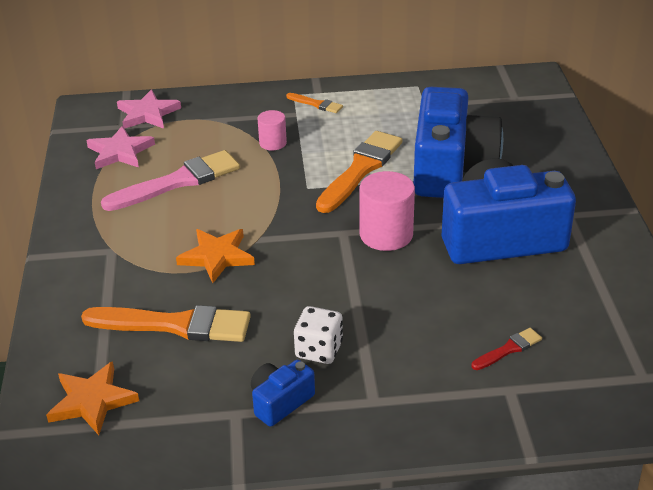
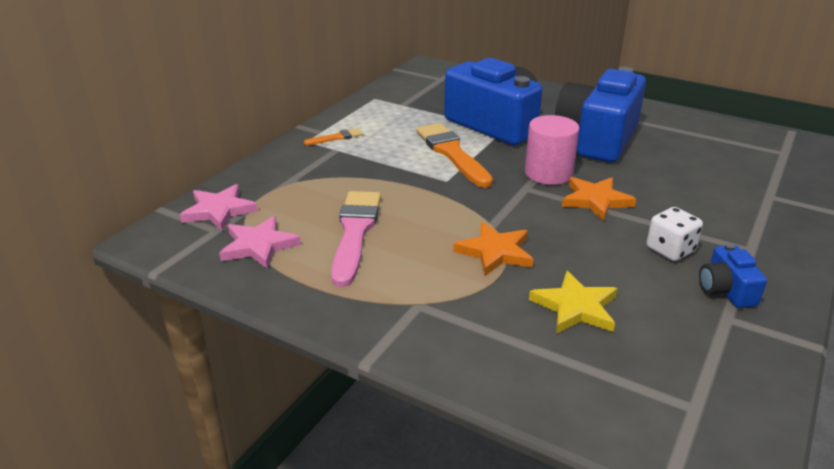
camera: 55 degrees left, 5 degrees down
orange star [46,361,139,435] -> orange star moved to [562,177,636,221]
orange brush [81,305,251,342] -> yellow star [529,271,617,334]
pink cylinder [258,110,287,150] -> none
red brush [471,328,542,370] -> none

